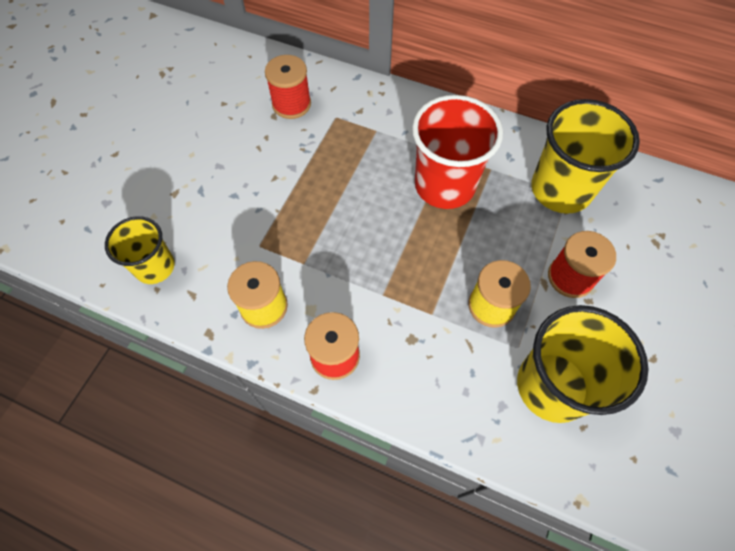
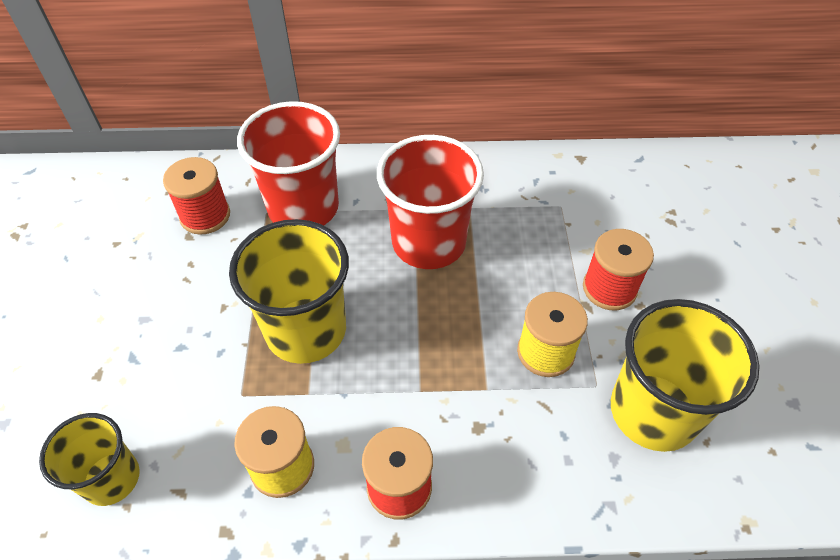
camera: 25 degrees left, 10 degrees down
yellow cup [531,99,640,214] -> yellow cup moved to [229,219,349,364]
none -> red cup [237,101,340,226]

